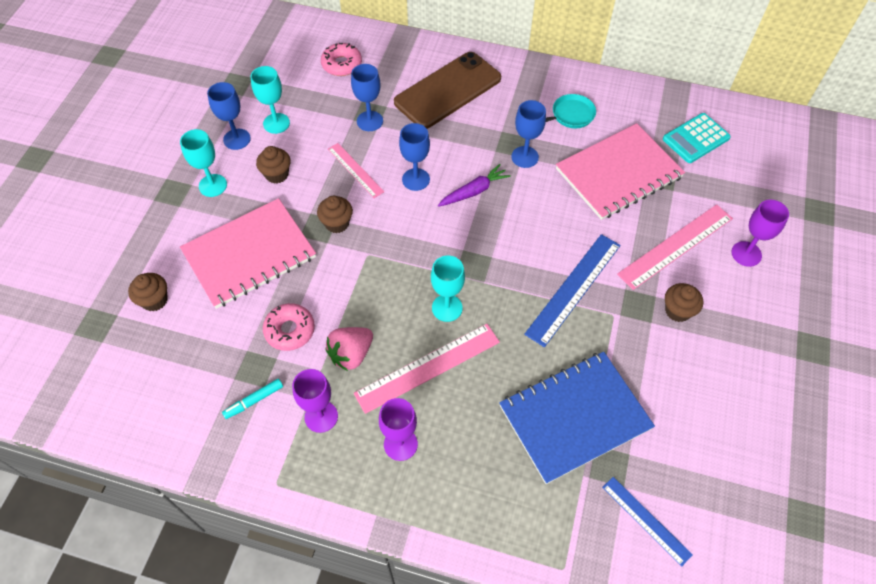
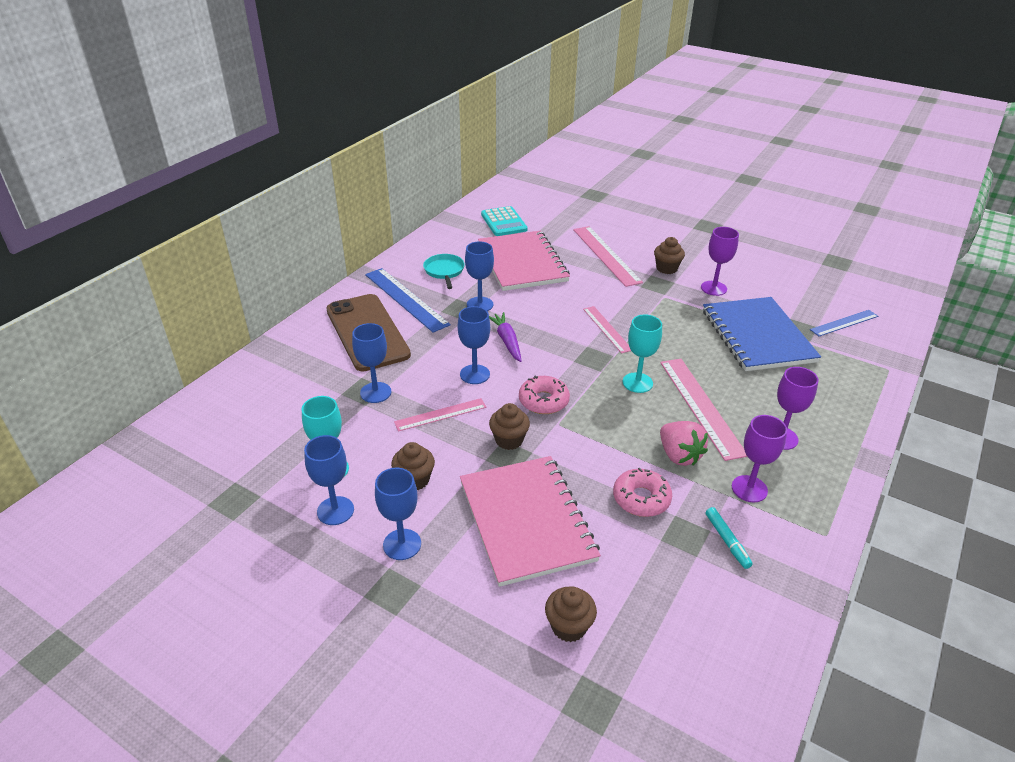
camera: 75 degrees left, 20 degrees down
turquoise goblet [180,129,227,197] -> blue goblet [375,468,421,560]
pink donut [321,43,362,76] -> pink donut moved to [519,375,570,414]
blue ruler [524,234,621,347] -> blue ruler moved to [365,268,451,333]
purple goblet [732,200,789,267] -> purple goblet moved to [701,227,739,296]
none -> pink ruler [583,306,631,353]

